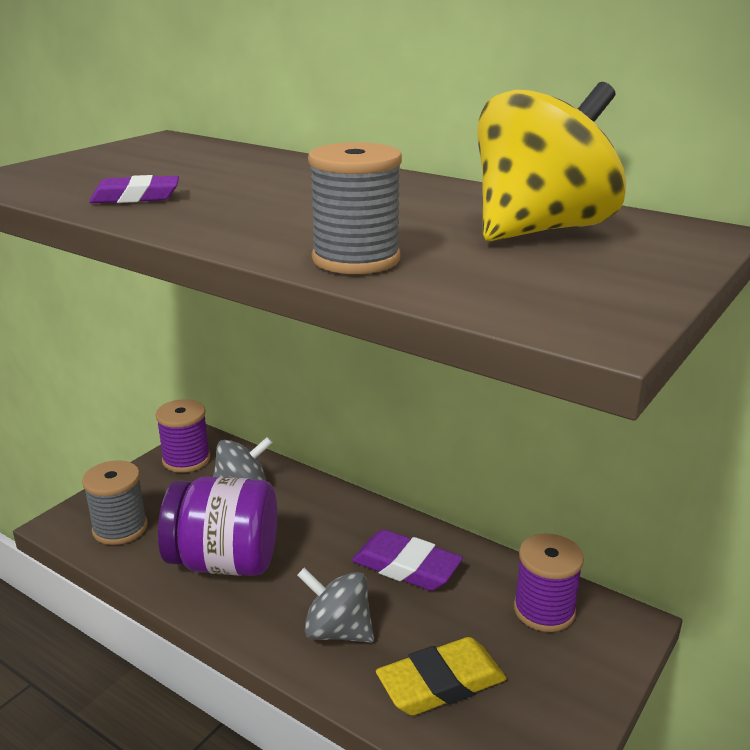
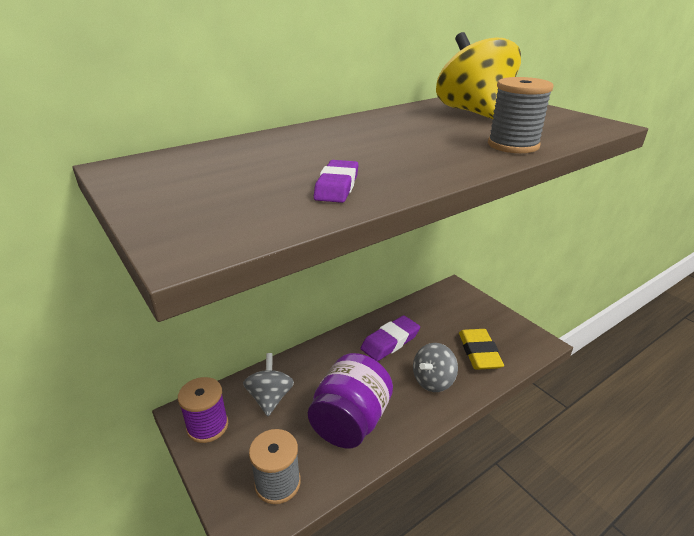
camera: 70 degrees left, 5 degrees up
purple spool [514,534,584,632] -> none

